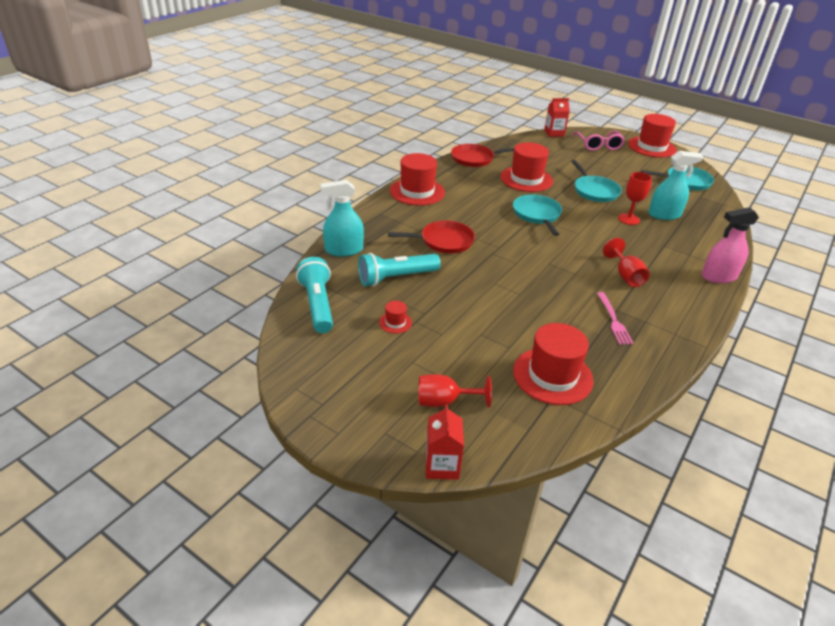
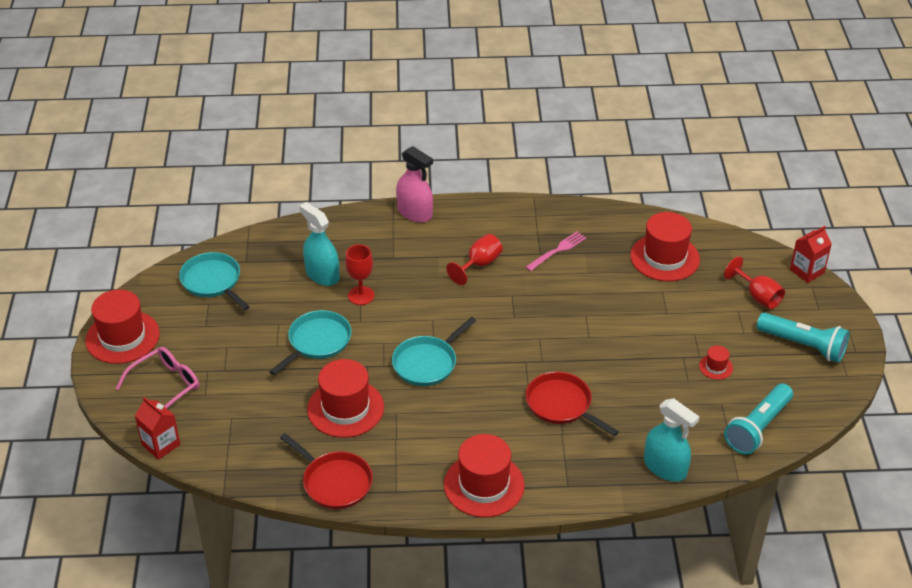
camera: 125 degrees left, 5 degrees up
turquoise flashlight [358,253,441,287] -> turquoise flashlight moved to [757,313,850,363]

